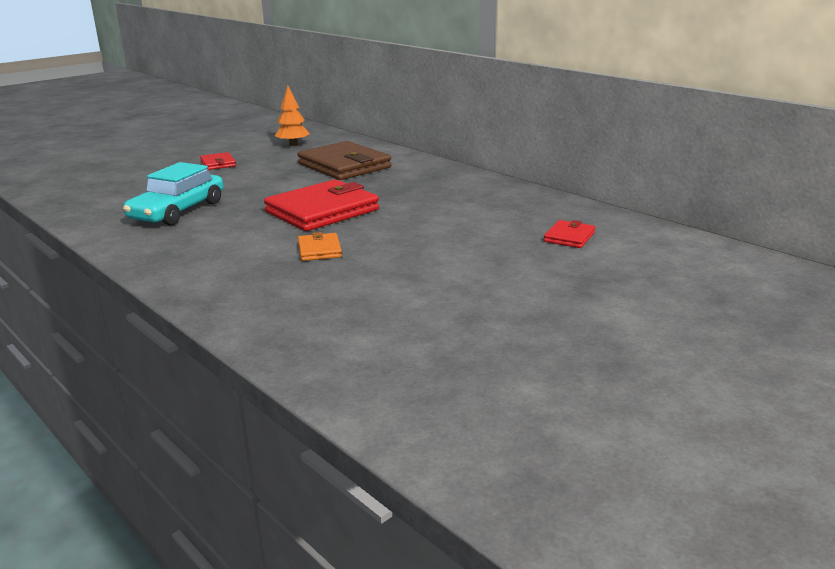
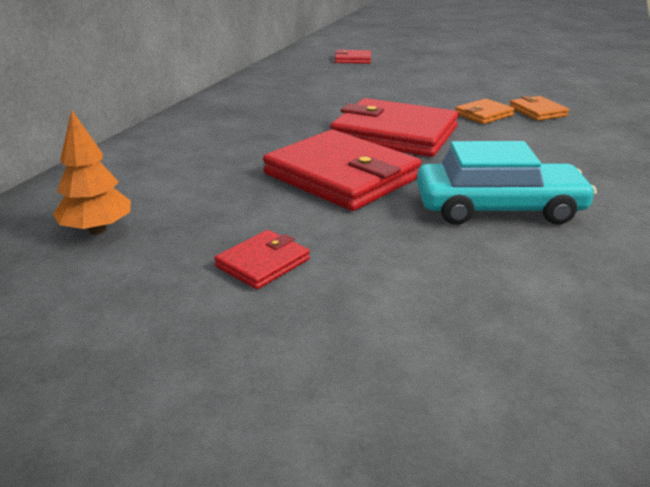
camera: 115 degrees left, 5 degrees up
brown wallet [297,141,391,180] -> none
none -> red wallet [263,130,421,211]
none -> orange wallet [509,96,569,121]

